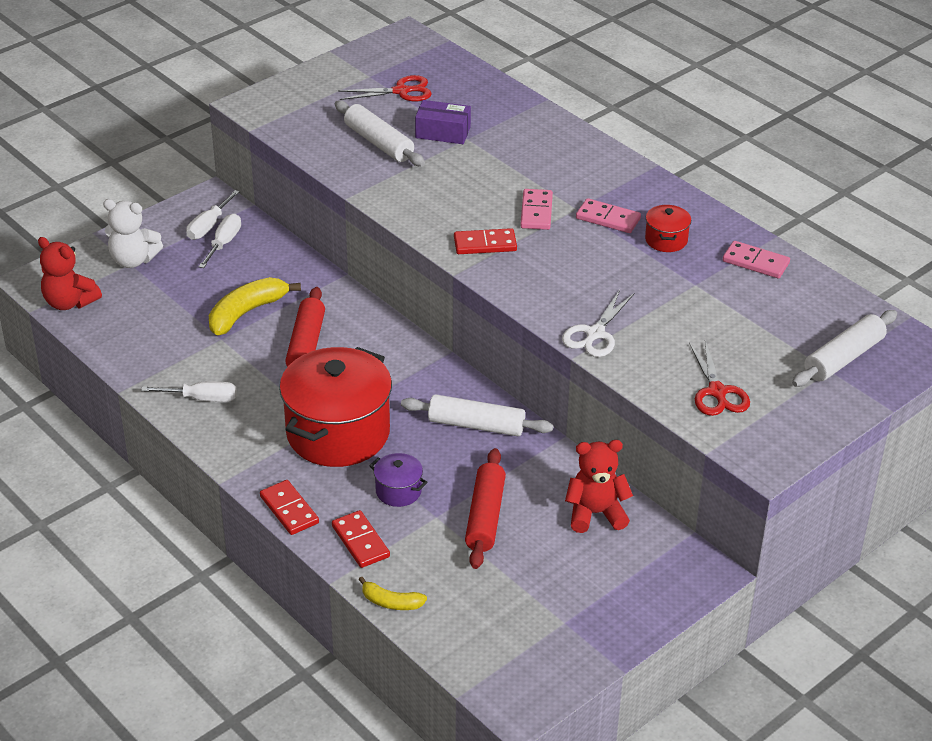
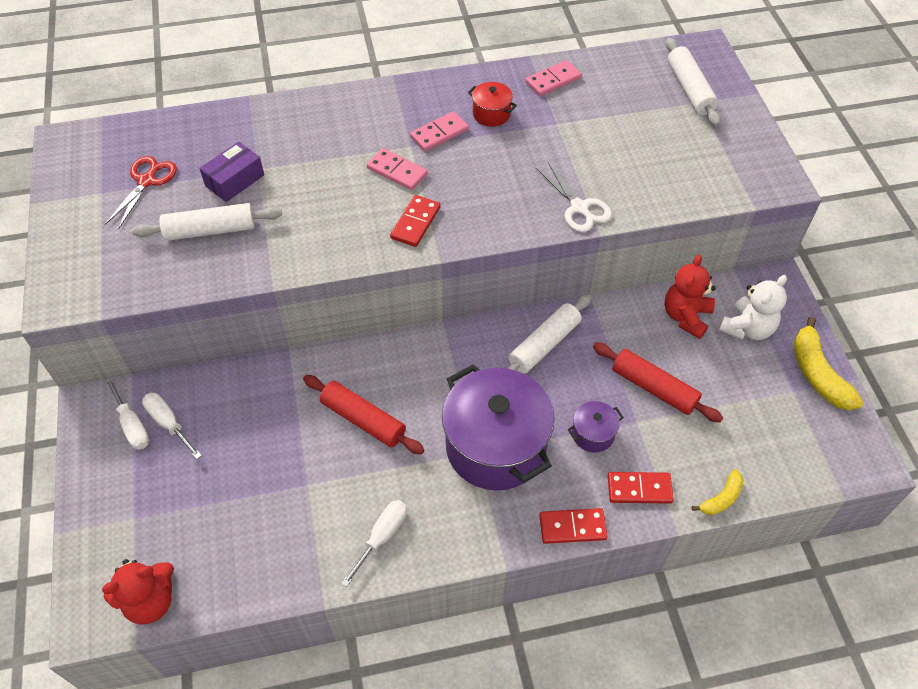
camera: 60 degrees left, 15 degrees up
white teddy bear [103,199,163,268] -> white teddy bear moved to [719,275,787,340]
yellow banana [209,277,301,336] -> yellow banana moved to [794,317,864,410]
red pot [279,347,392,467] -> purple pot [442,364,554,491]
red scissors [689,341,750,416] -> none

